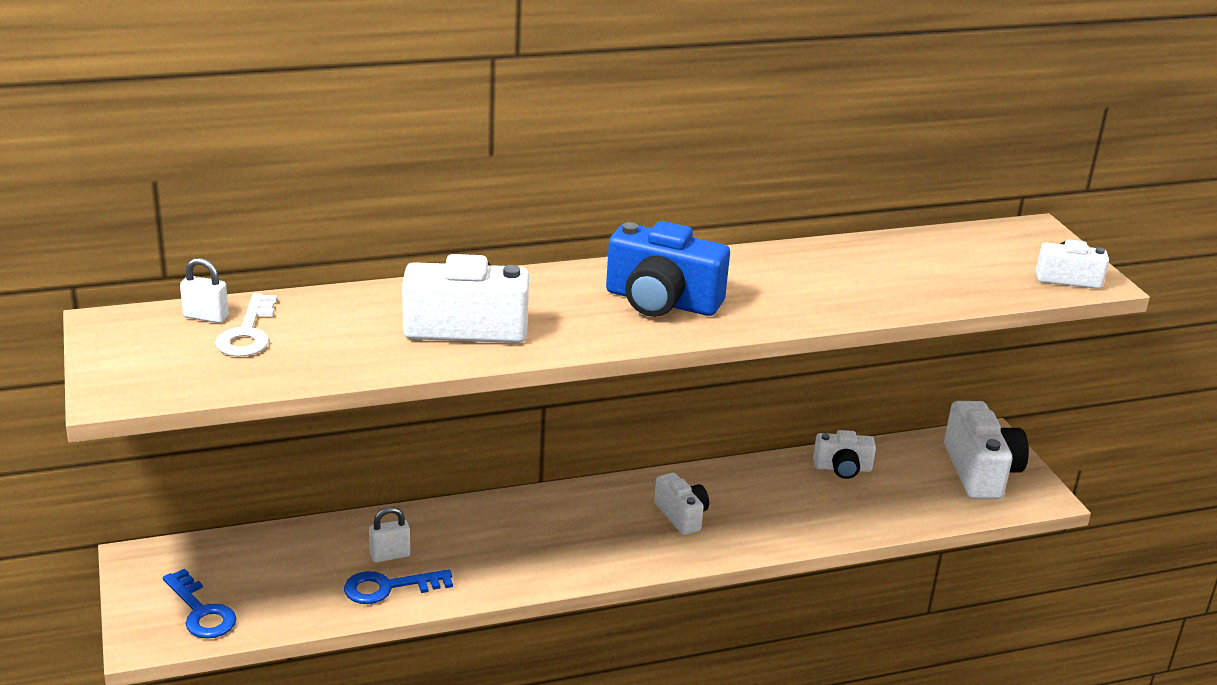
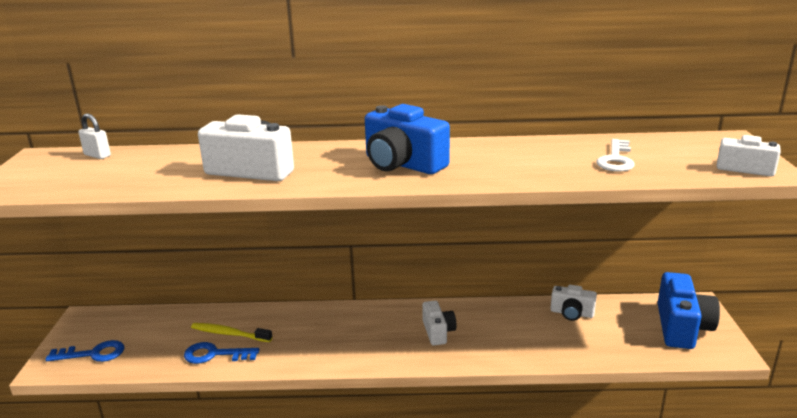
camera: 20 degrees right, 5 degrees down
blue key [163,568,236,639] -> blue key turned 75 degrees counterclockwise [45,340,124,362]
white key [215,293,277,356] -> white key moved to [596,139,635,172]
white padlock [369,507,410,562] -> yellow toothbrush [191,323,272,342]
white camera [944,401,1029,499] -> blue camera [658,272,720,349]

